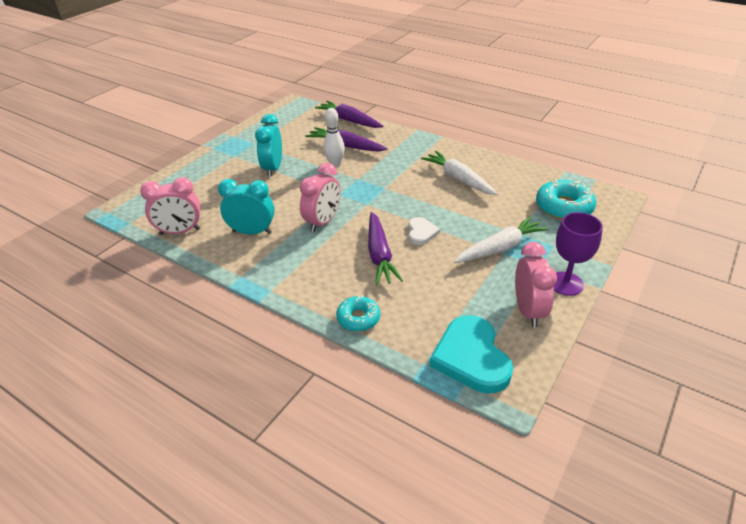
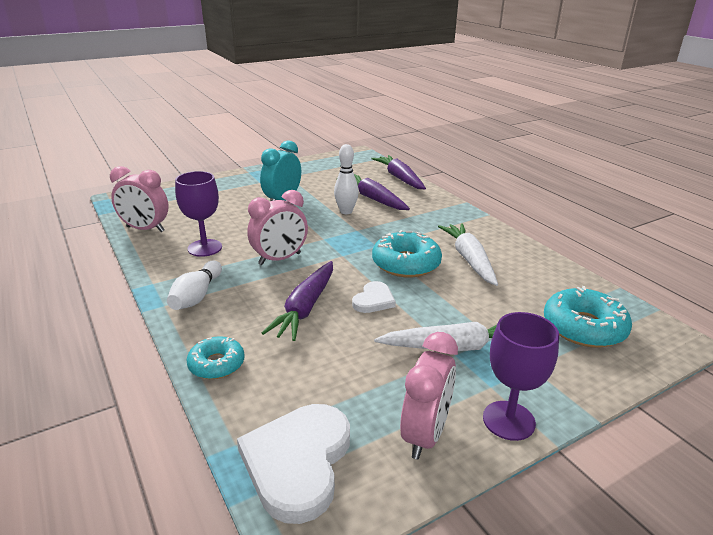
camera: 25 degrees right, 10 degrees down
turquoise clock [218,179,275,235] -> purple goblet [175,171,222,257]
turquoise heart [430,315,513,394] -> white heart [237,404,350,524]
none -> white bowling pin [167,260,222,310]
none -> turquoise donut [372,230,442,278]

